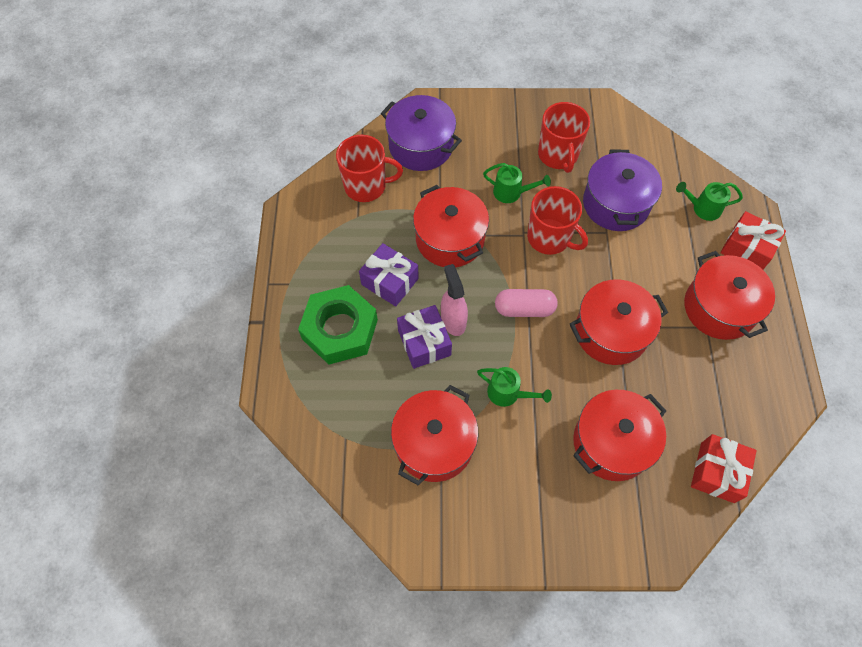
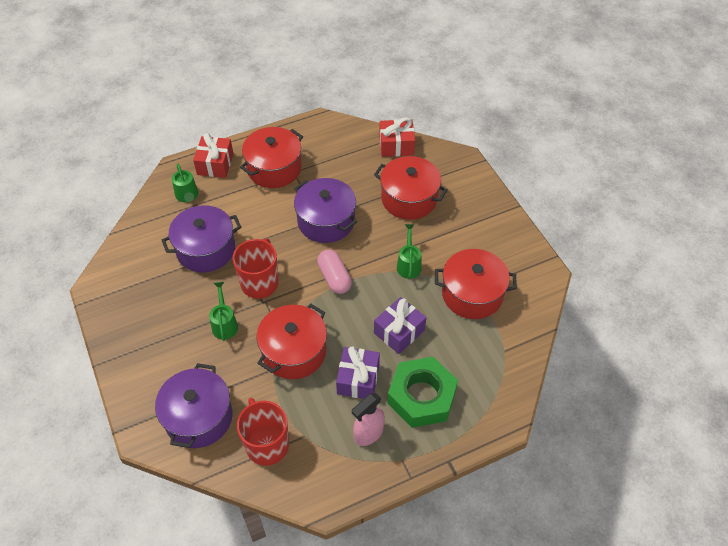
camera: 115 degrees left, 10 degrees down
pink spray bottle [441,264,468,336] -> pink spray bottle moved to [352,393,385,446]
red mug [538,102,590,173] -> none
red pot [569,279,668,365] -> purple pot [294,178,357,243]

